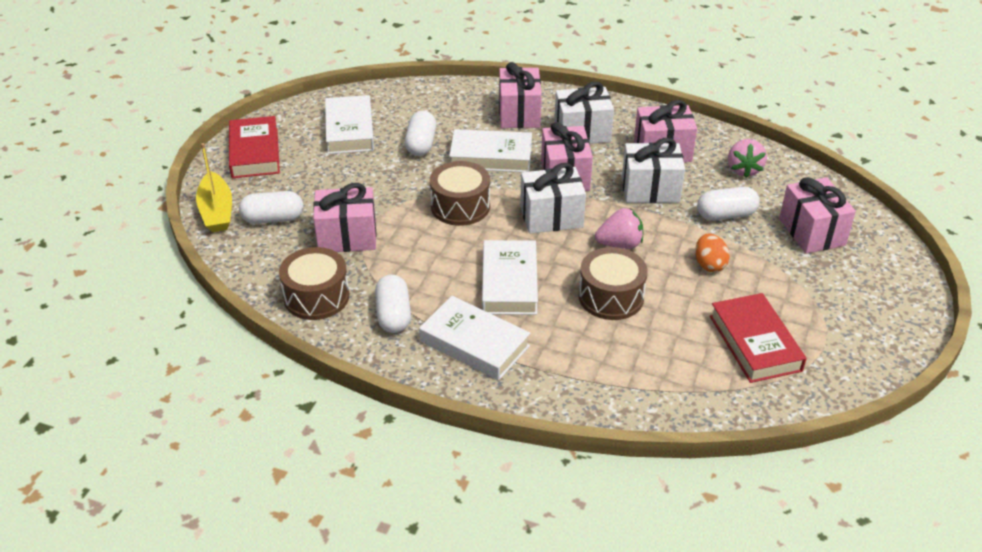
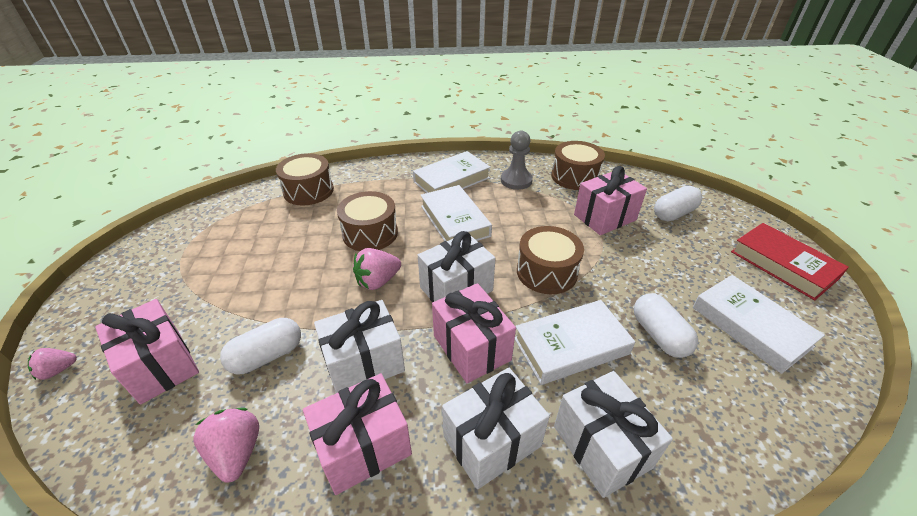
camera: 155 degrees right, 0 degrees up
yellow boat [196,143,232,232] -> none
white capsule [375,275,411,333] -> grey pawn [501,131,533,190]
white book [419,296,531,380] -> white book turned 45 degrees counterclockwise [413,151,491,193]
pink gift [499,62,542,128] -> white gift [554,371,673,498]
orange egg [695,234,730,272] -> none
red book [710,293,807,383] -> none
none -> pink strawberry [28,348,77,380]
none -> brown drum [276,153,334,206]

